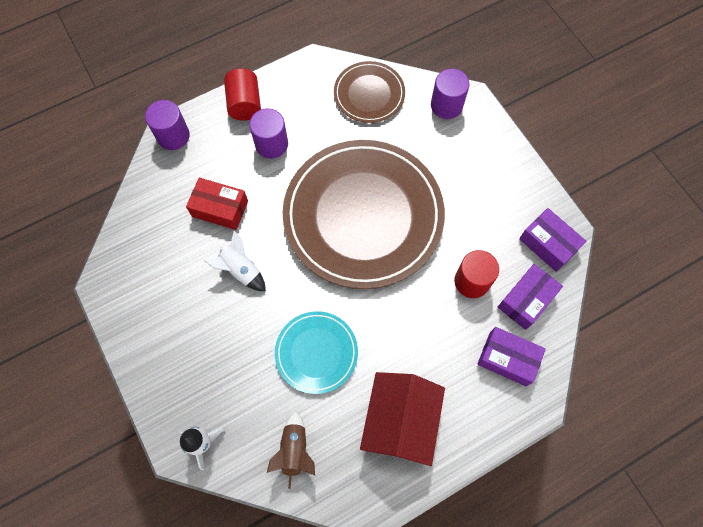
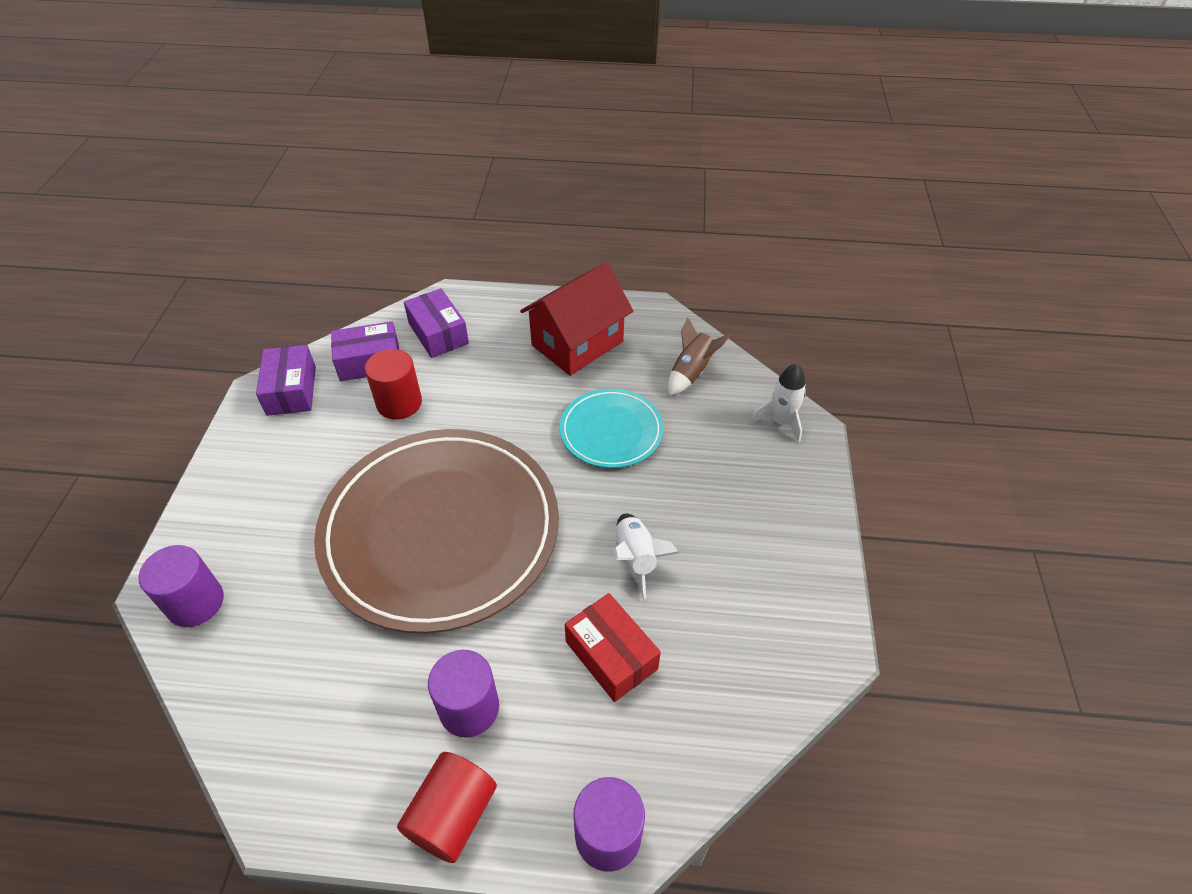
camera: 145 degrees left, 20 degrees down
brown plate [334,61,405,123] -> none

